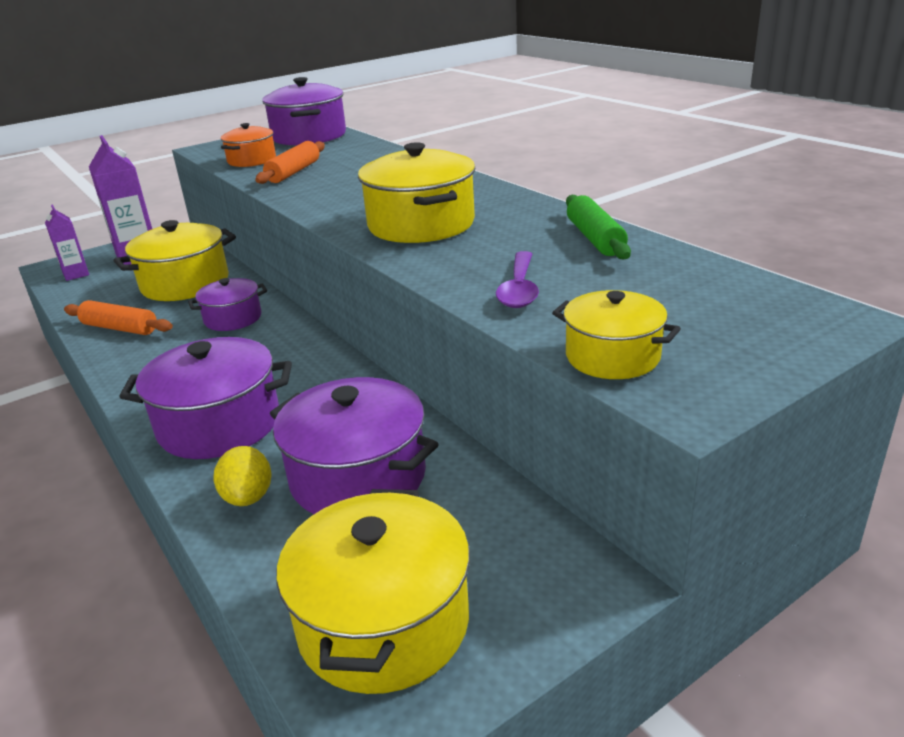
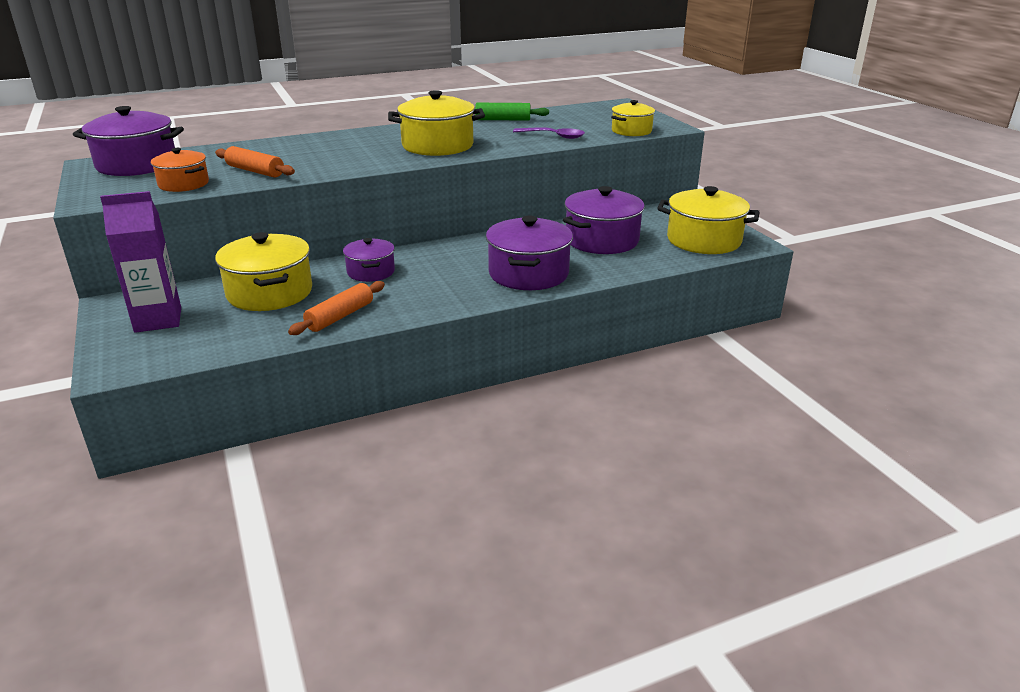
camera: 80 degrees left, 0 degrees up
purple carton [45,204,89,281] -> none
yellow lemon [213,446,272,506] -> none

